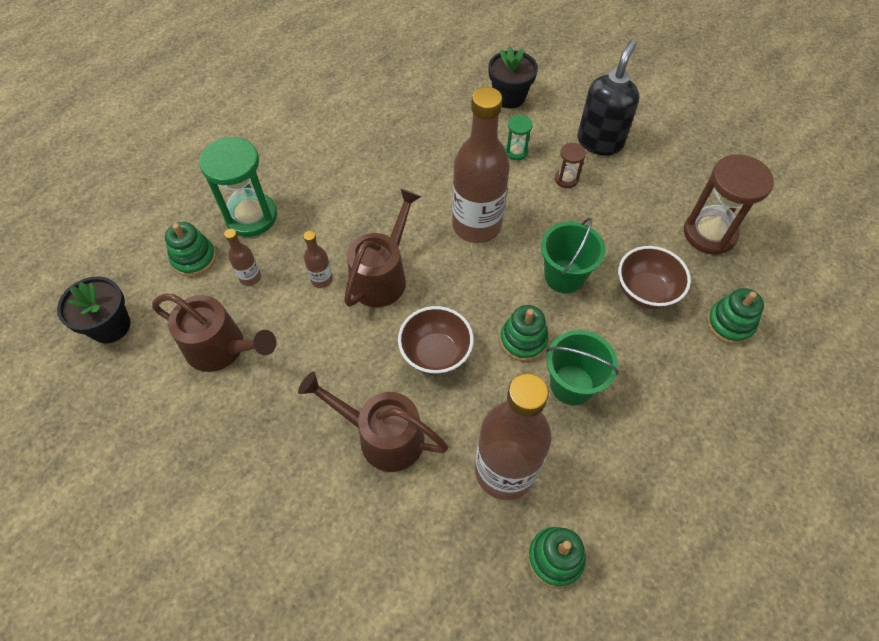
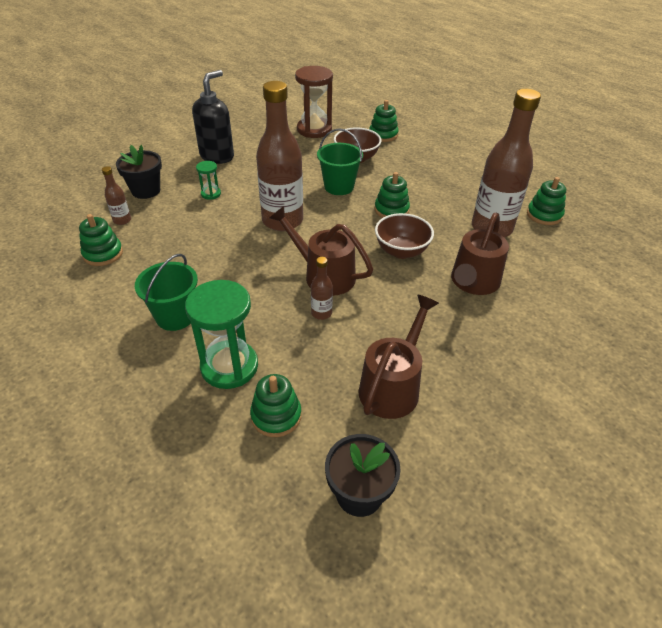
camera: 85 degrees left, 15 degrees down
brown bottle [224,229,261,286] -> brown bottle moved to [102,166,131,225]
green bucket [547,330,619,405] -> green bucket moved to [135,254,198,331]
brown hourglass [555,143,586,188] -> none
black soap dispenser [577,40,639,155] -> black soap dispenser turned 90 degrees clockwise [192,70,234,164]
none -> green stacking toy [79,214,123,266]

